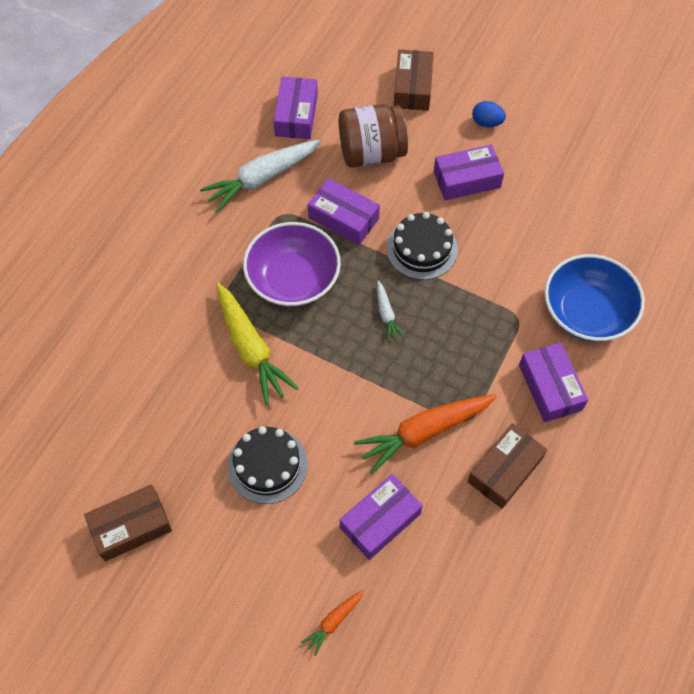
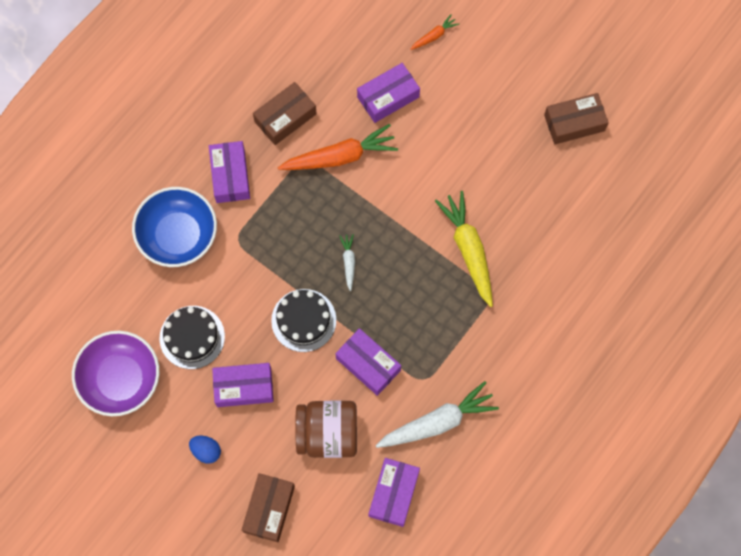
camera: 170 degrees left, 10 degrees up
black cake [228,426,308,504] -> black cake moved to [160,306,225,369]
purple bowl [243,222,341,307] -> purple bowl moved to [72,331,159,416]

